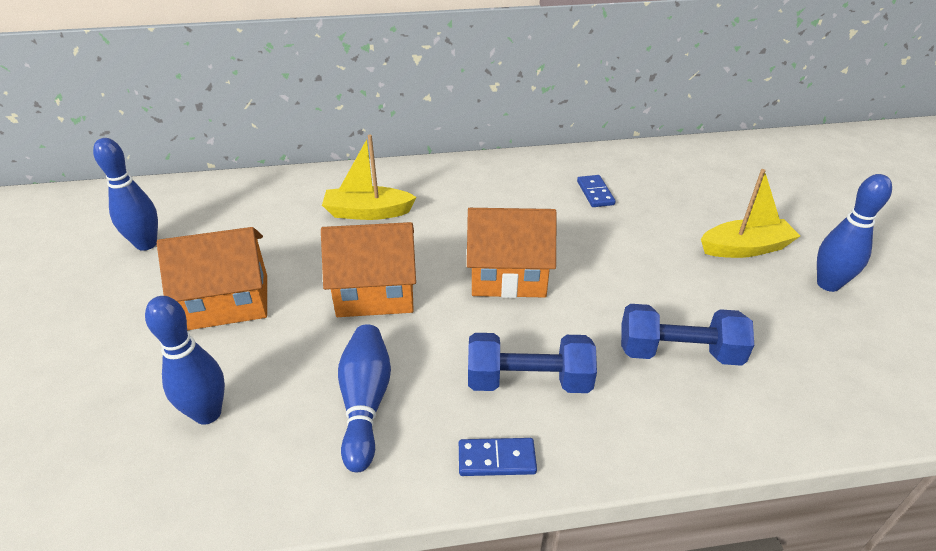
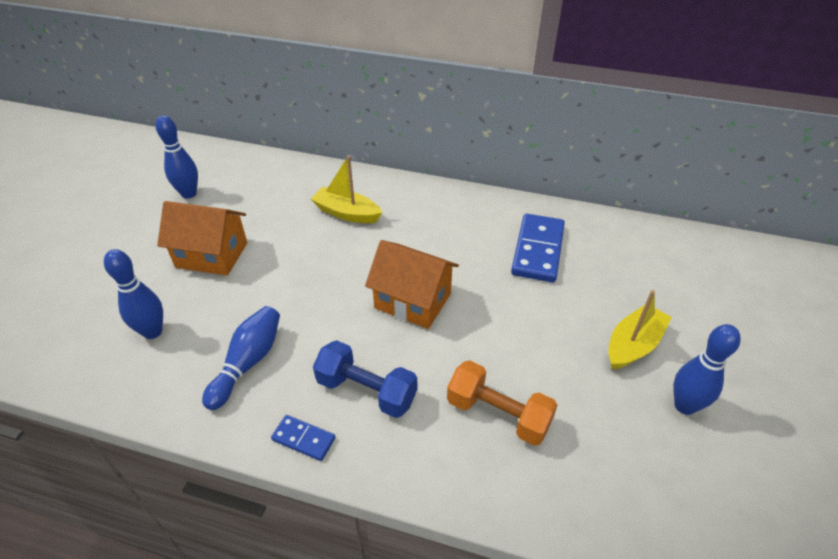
camera: 25 degrees right, 5 degrees up
orange house [321,222,416,317] -> none
blue domino [577,175,616,207] -> blue domino [511,213,565,282], size x1.95
blue dumbbell [621,304,754,366] -> orange dumbbell [447,360,557,446]
yellow boat [701,169,800,258] -> yellow boat turned 60 degrees counterclockwise [608,290,672,370]

